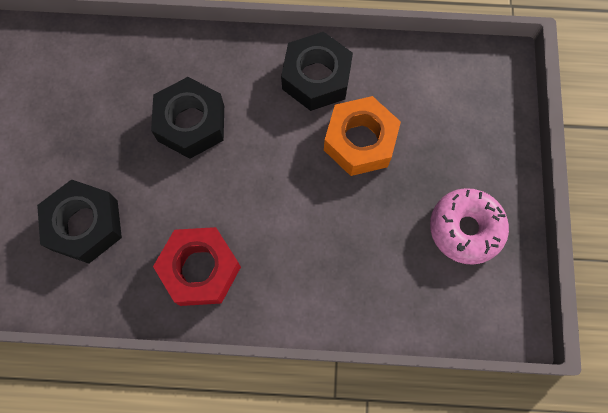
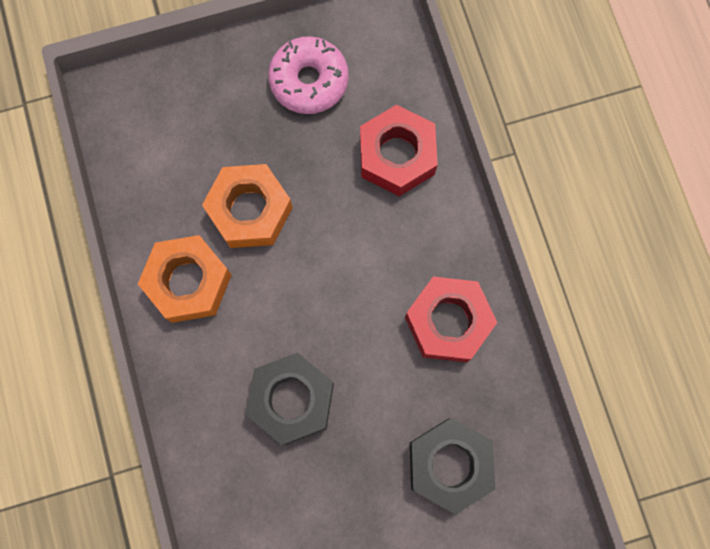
camera: 110 degrees left, 5 degrees up
black nut [281,32,353,111] -> orange nut [138,235,232,323]
none -> red nut [360,105,438,196]

